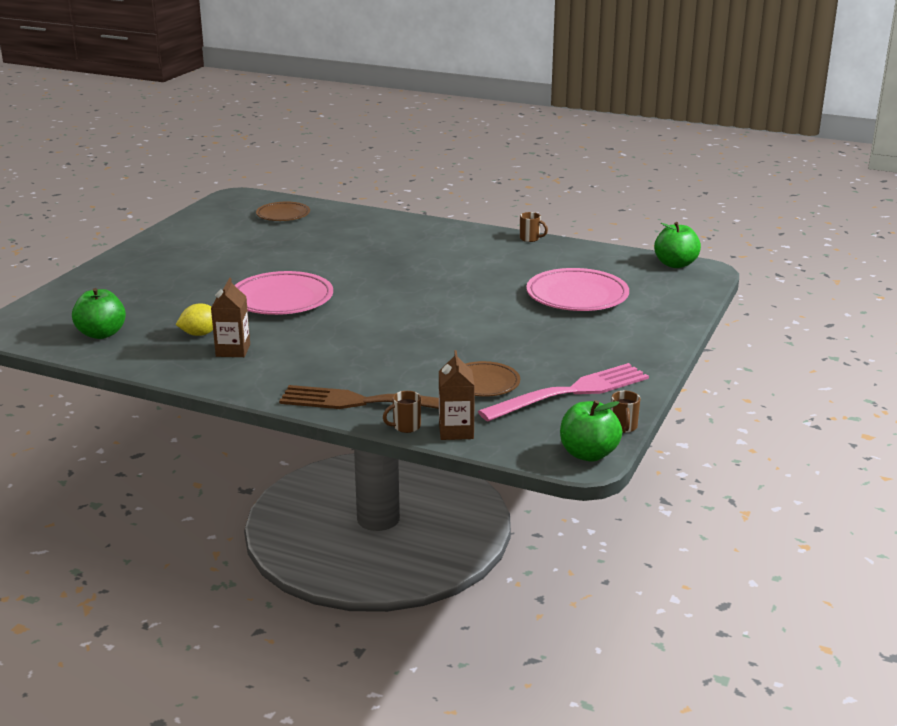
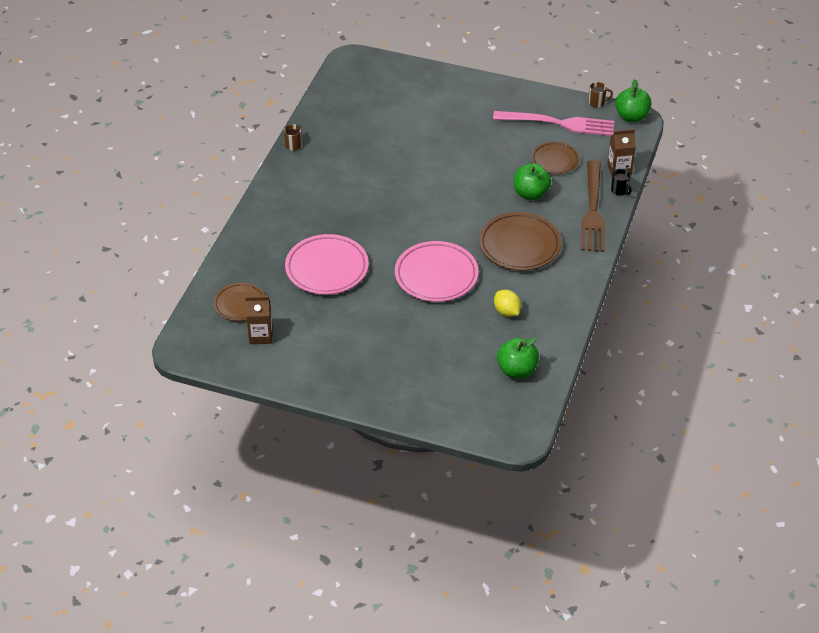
camera: 95 degrees left, 20 degrees up
brown carton [211,278,250,357] -> brown carton moved to [245,296,273,344]
brown mug [383,391,421,433] -> black mug [611,169,632,196]
pink fork [478,363,649,422] -> pink fork turned 135 degrees clockwise [493,111,614,136]
pink plate [526,268,629,311] -> pink plate moved to [285,234,369,295]
green apple [654,222,701,268] -> green apple moved to [514,163,551,200]
none -> brown plate [479,212,561,271]

